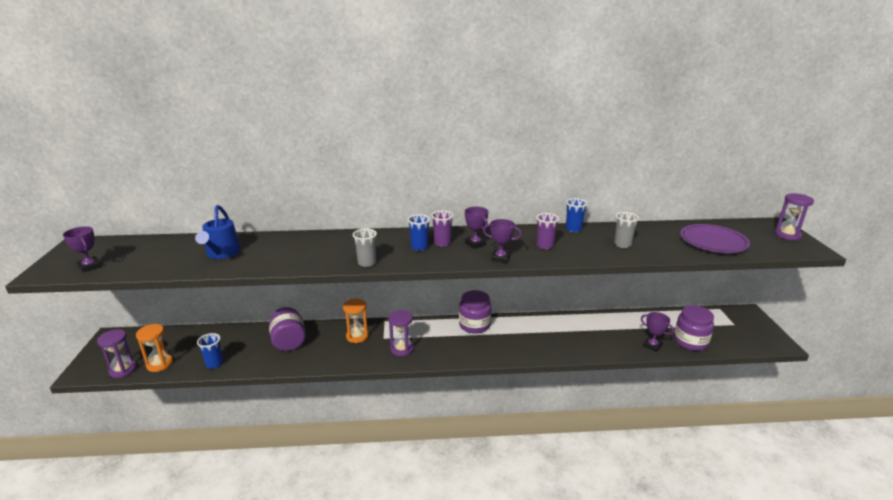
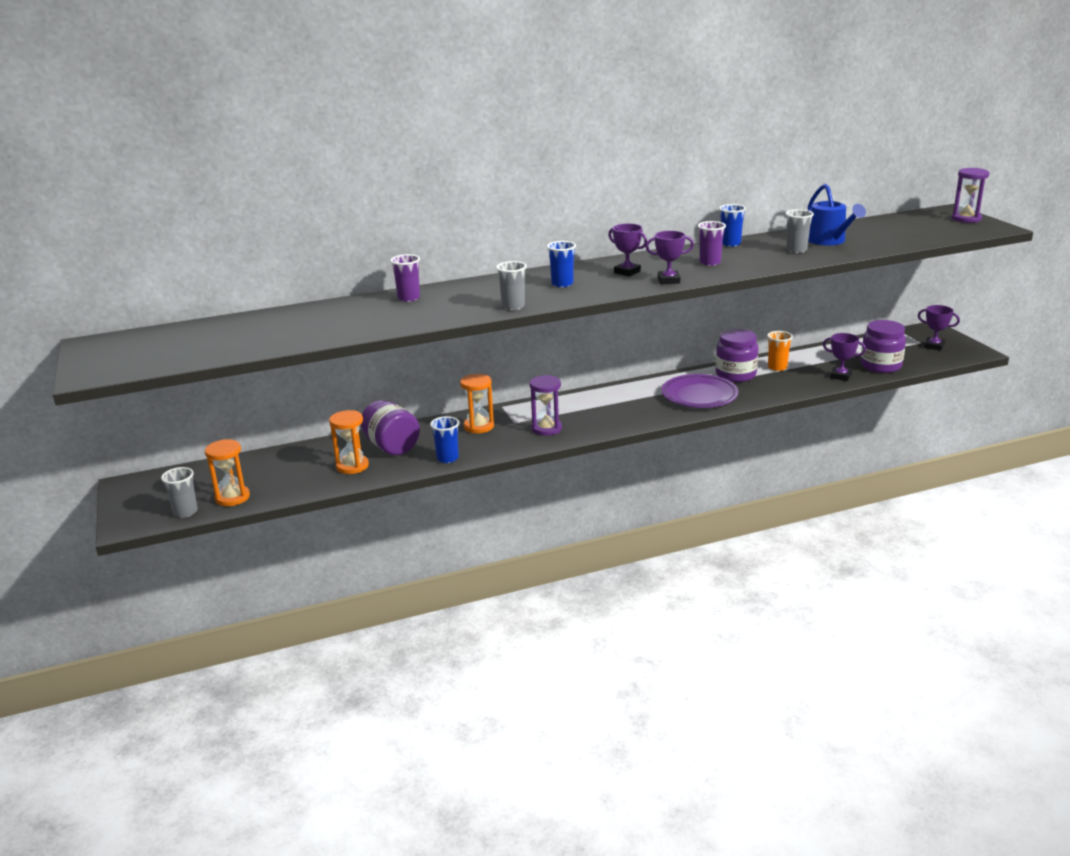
camera: 15 degrees left, 0 degrees up
purple trophy [63,226,101,272] -> purple trophy moved to [918,305,960,351]
purple hourglass [97,329,137,378] -> grey cup [161,467,198,518]
blue watering can [195,205,241,259] -> blue watering can moved to [808,184,866,246]
blue cup [197,333,223,369] -> blue cup moved to [430,416,459,463]
purple cup [431,211,454,246] -> purple cup moved to [390,254,420,302]
purple jar [459,290,491,334] -> purple jar moved to [716,329,758,382]
purple plate [680,224,750,253] -> purple plate moved to [662,374,738,408]
none -> orange hourglass [329,410,369,474]
none -> orange cup [767,331,793,371]

